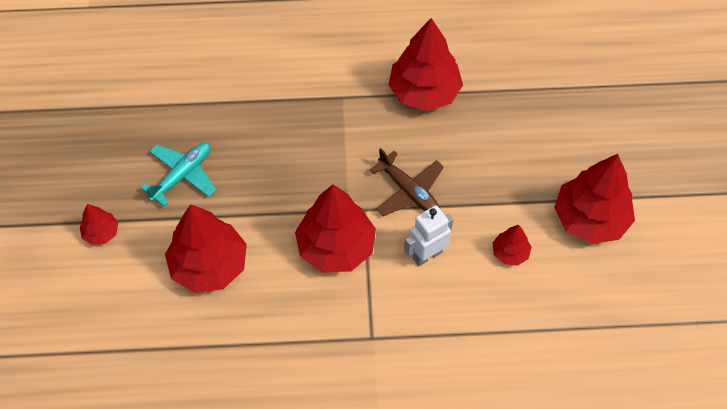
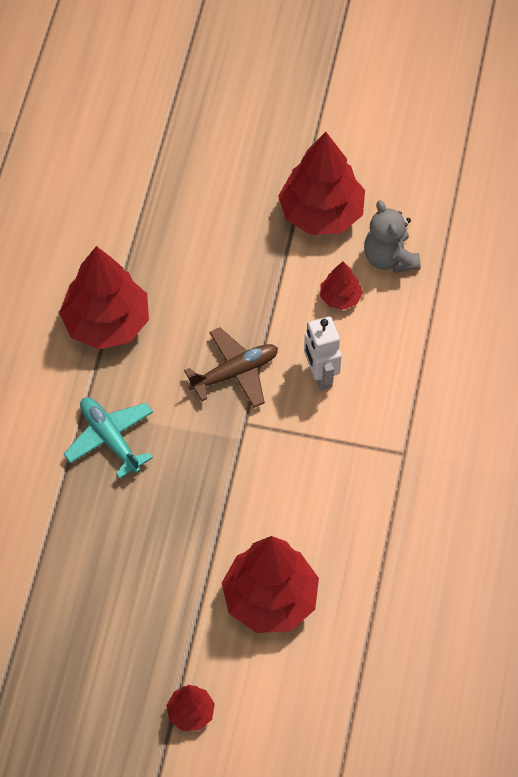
camera: 75 degrees left, 0 degrees up
turquoise plane [141,142,216,207] -> turquoise plane moved to [63,397,153,479]
red tree [295,184,376,273] -> none
none -> grey teddy bear [364,200,421,273]

